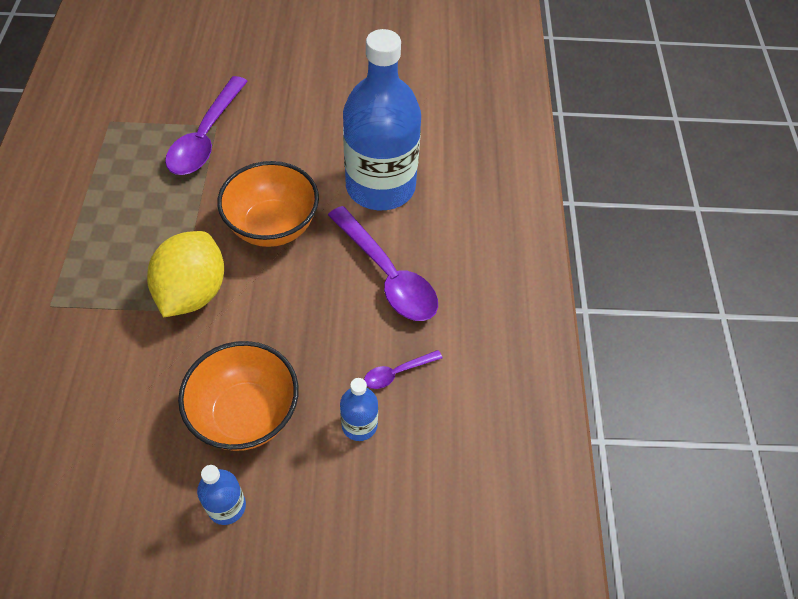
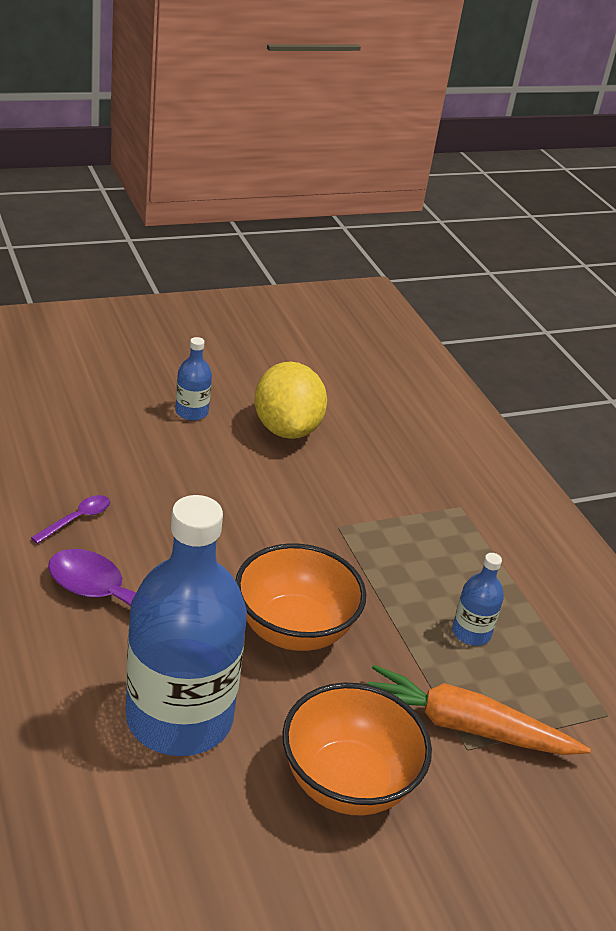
camera: 155 degrees right, 20 degrees down
yellow lemon [147,231,224,317] -> yellow lemon moved to [254,362,327,439]
purple spoon [165,76,248,175] -> orange carrot [367,665,591,755]
orange bowl [178,341,299,451] -> orange bowl moved to [282,683,432,815]
blue bottle [340,378,378,441] -> blue bottle moved to [452,553,504,646]

